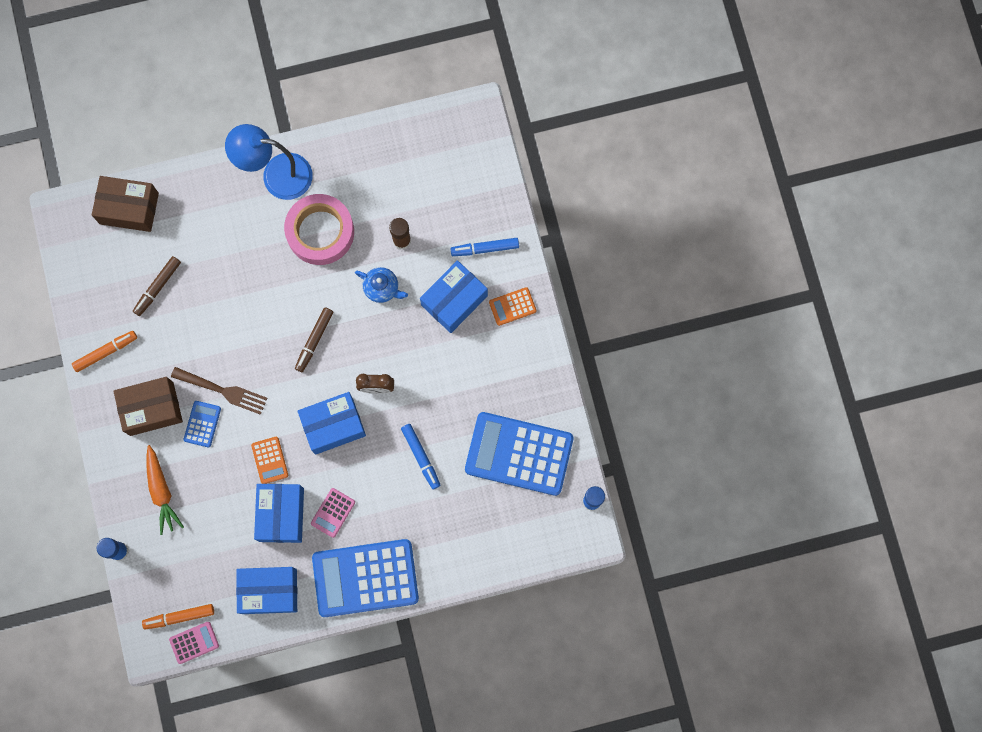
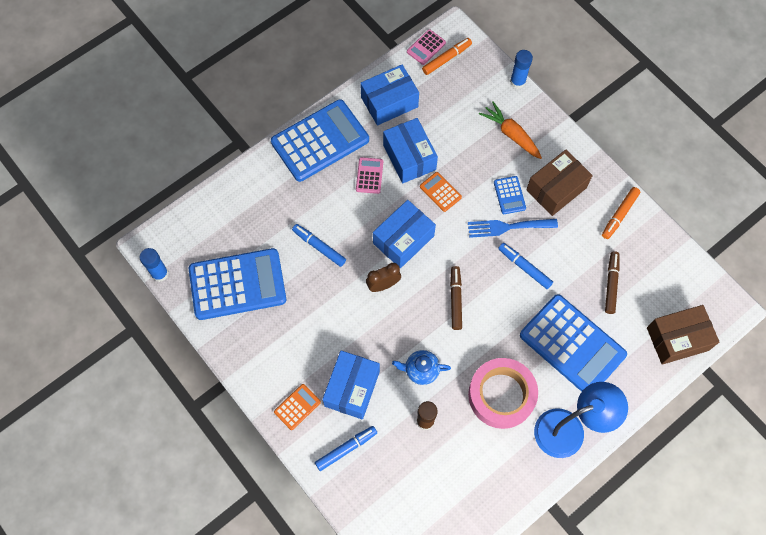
camera: 155 degrees right, 10 degrees down
brown fork [171,367,267,415] -> blue fork [468,219,558,238]
none -> blue marker [498,243,553,289]
none -> blue calculator [520,294,627,392]

